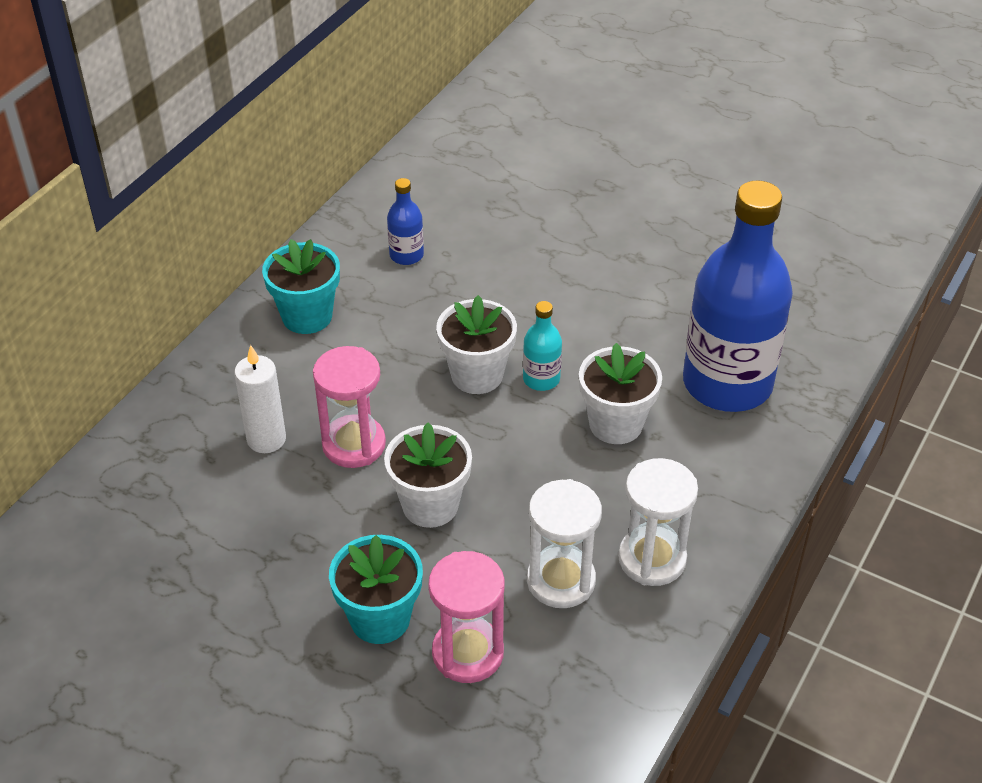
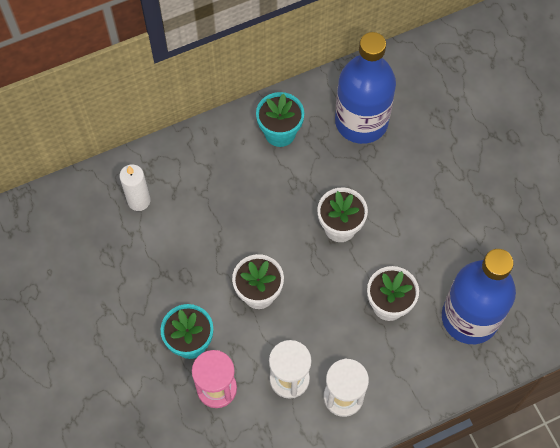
camera: 35 degrees right, 20 degrees up
white candle [234,345,286,453] -> white candle moved to [119,164,150,211]
pink hourglass [313,346,386,468] -> none
blue bottle [387,178,424,265] -> blue bottle [335,32,396,144], size x2.41
turquoise bottle [523,301,562,391] -> none

